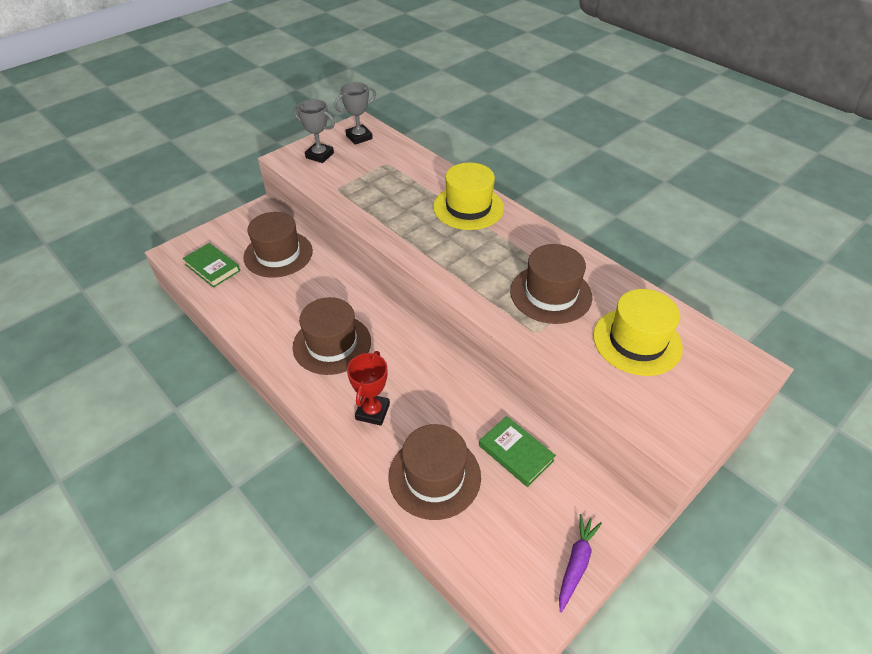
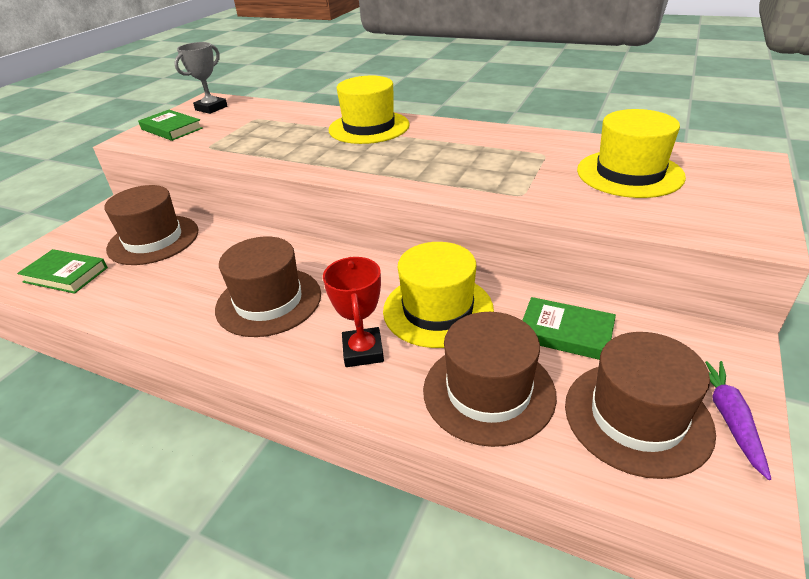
camera: 20 degrees left, 10 degrees down
grey trophy [293,99,335,163] -> green book [138,110,203,141]
brown hat [510,244,592,324] -> brown hat moved to [565,332,716,479]
none -> yellow hat [383,242,494,348]

